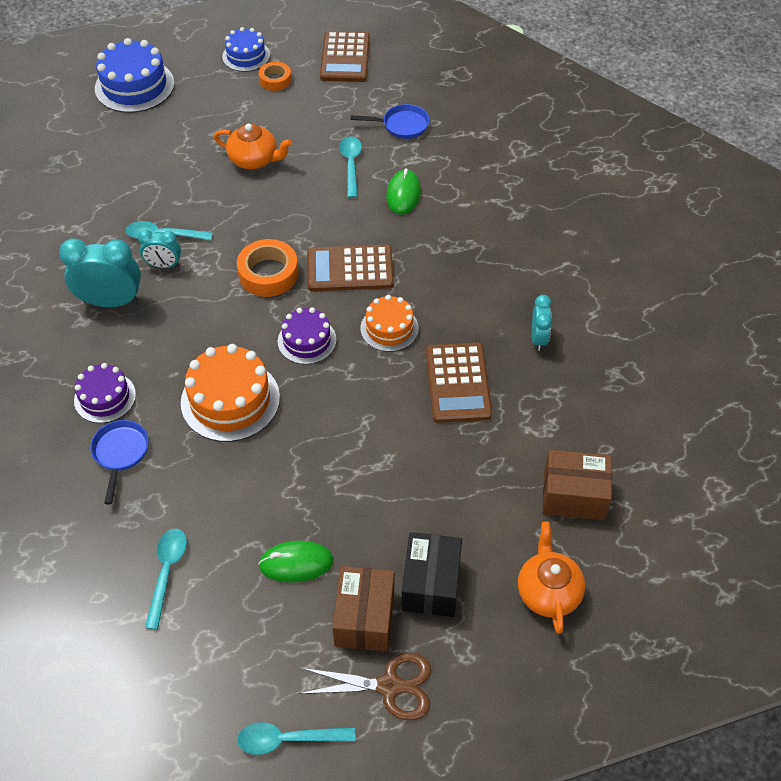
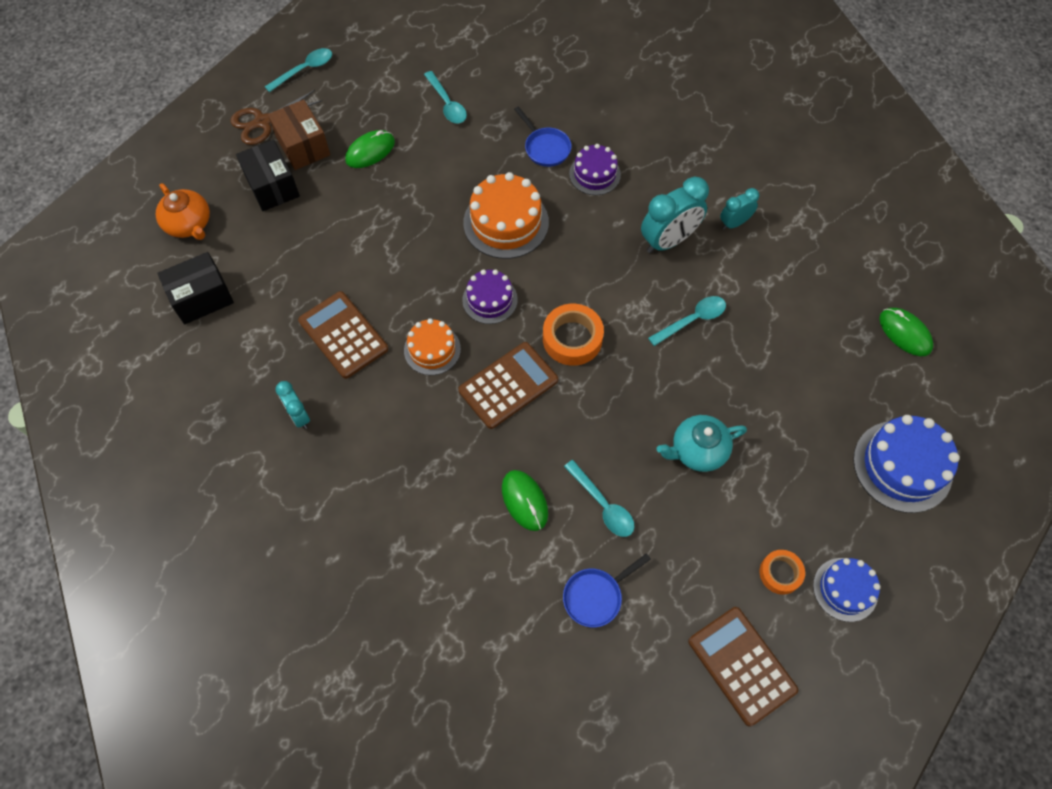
camera: 145 degrees right, 10 degrees up
turquoise clock [138,230,181,268] -> turquoise clock moved to [720,188,759,230]
orange teapot [214,123,292,169] -> turquoise teapot [657,415,747,472]
brown box [543,450,612,520] -> black box [157,252,234,324]
none -> green mouse [879,308,933,356]

